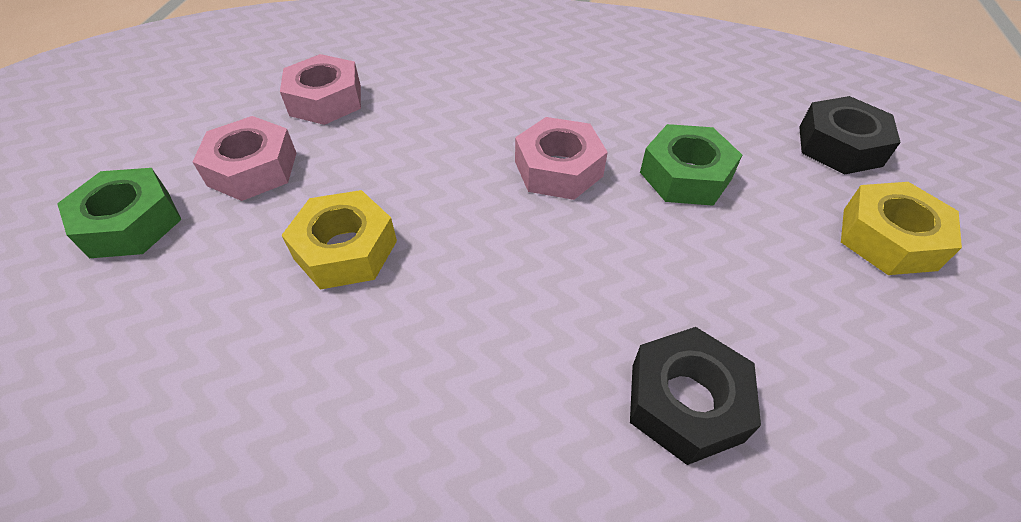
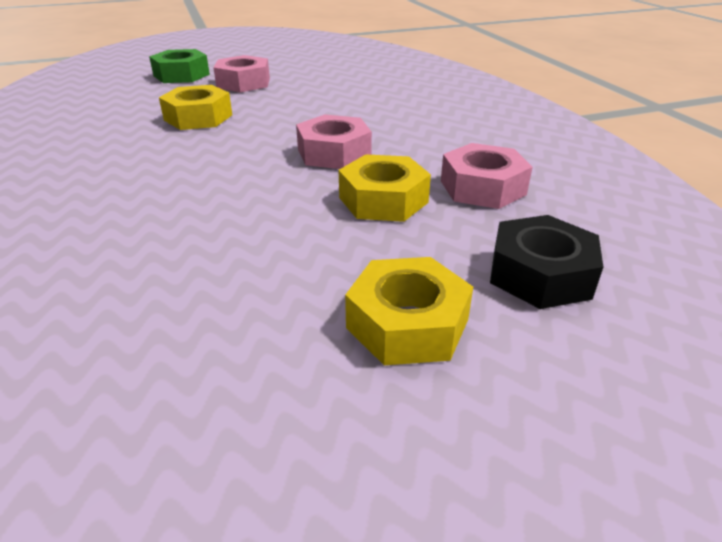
camera: 60 degrees right, 15 degrees down
pink nut [280,54,361,125] -> pink nut moved to [441,143,533,209]
black nut [630,327,761,465] -> none
green nut [640,124,742,206] -> yellow nut [339,154,431,222]

